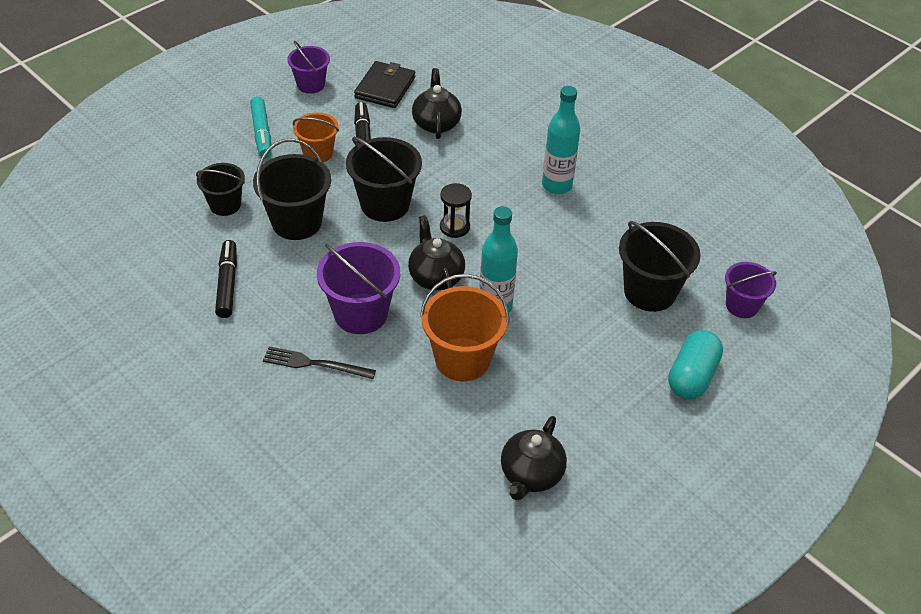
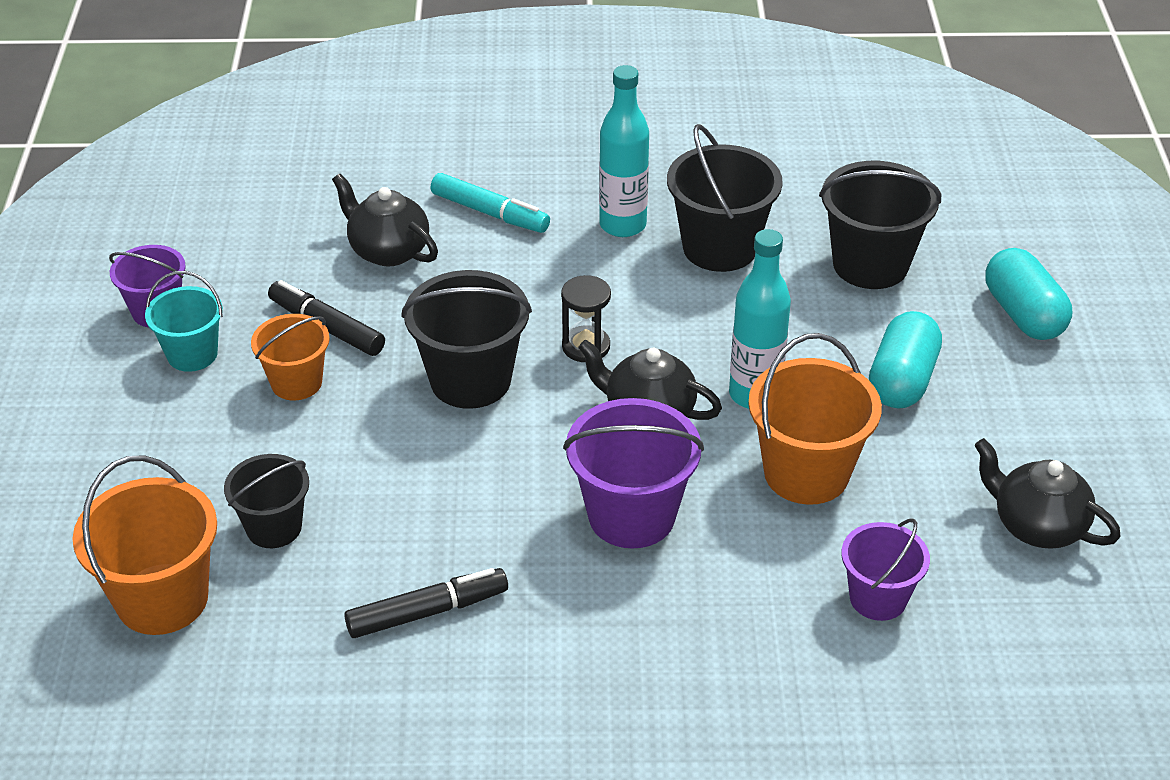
camera: 45 degrees left, 5 degrees down
black marker [215,240,237,318] -> black marker turned 120 degrees clockwise [344,568,508,638]
turquoise marker [250,96,271,158] -> turquoise marker moved to [430,173,550,233]
black bucket [253,138,331,240] -> black bucket moved to [667,124,783,272]
black fork [263,346,376,379] -> none
black wallet [354,61,415,108] -> none
black teapot [501,416,567,501] -> black teapot turned 150 degrees clockwise [975,438,1121,549]
purple bucket [725,262,777,318] -> purple bucket moved to [841,518,930,621]
none -> orange bucket [72,455,217,635]
none -> turquoise bucket [145,271,223,372]
none -> turquoise capsule [869,311,942,408]

